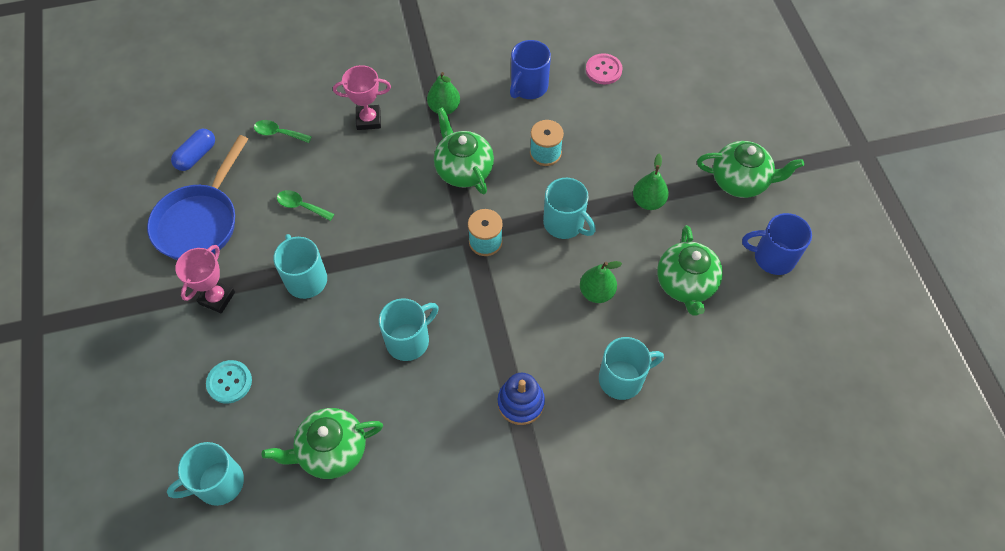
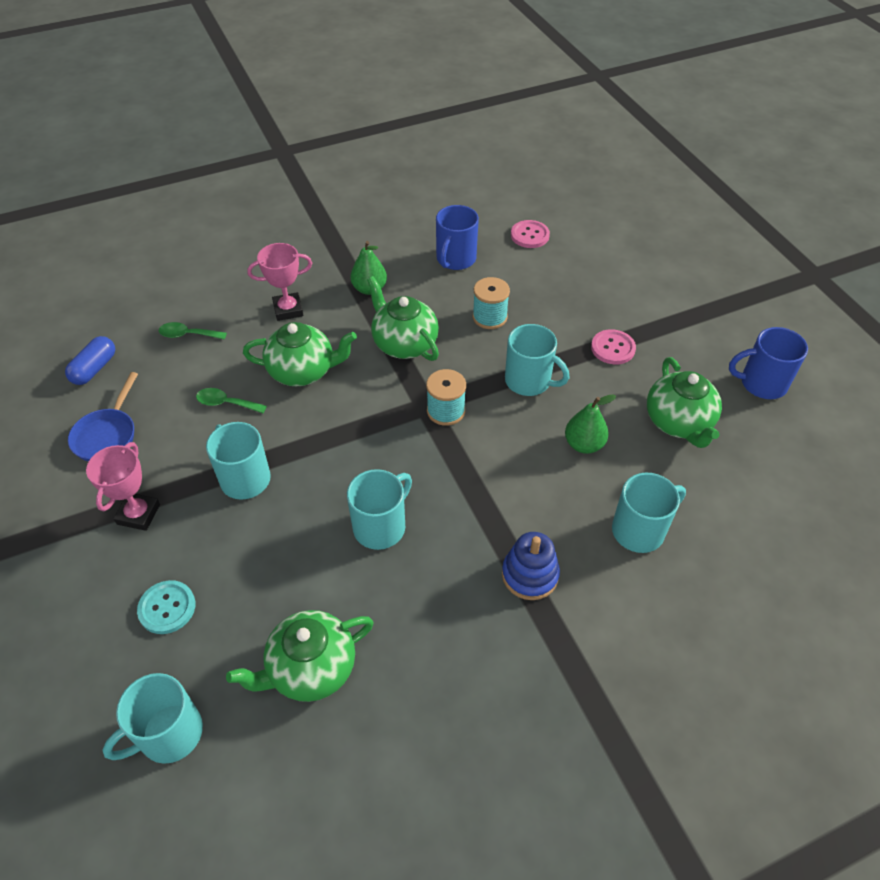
camera: 10 degrees left, 10 degrees down
blue pan [147,135,248,260] -> blue pan [68,372,138,462], size x0.63
green pear [633,153,669,210] -> pink button [591,329,636,364]
green teapot [697,141,804,198] -> green teapot moved to [243,322,357,386]

